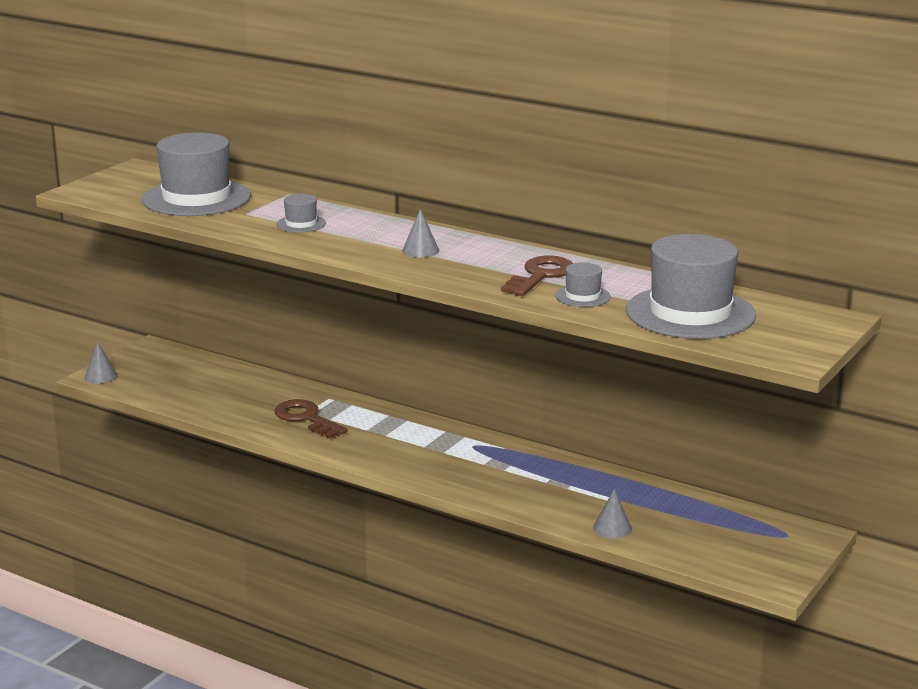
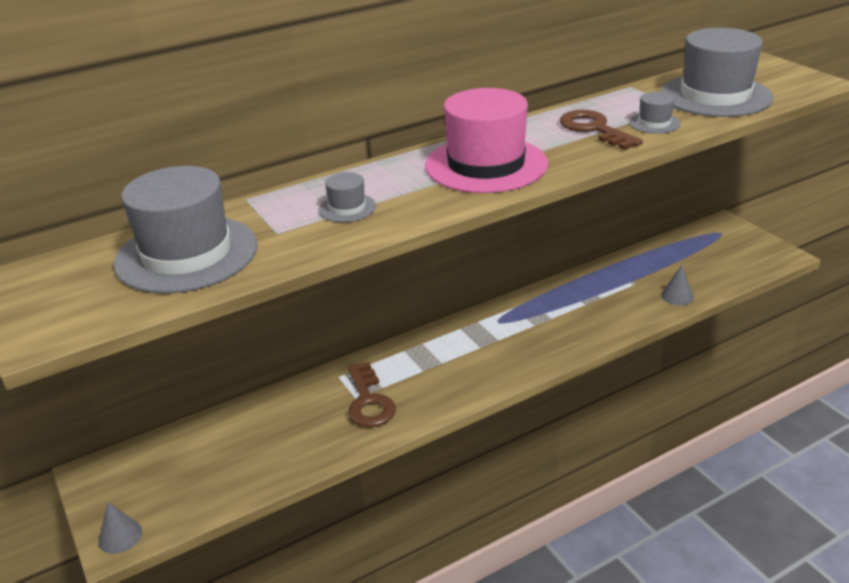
camera: 60 degrees left, 10 degrees up
brown key [275,399,348,438] -> brown key turned 90 degrees counterclockwise [348,362,396,427]
grey cone [402,209,439,258] -> pink hat [425,88,548,193]

